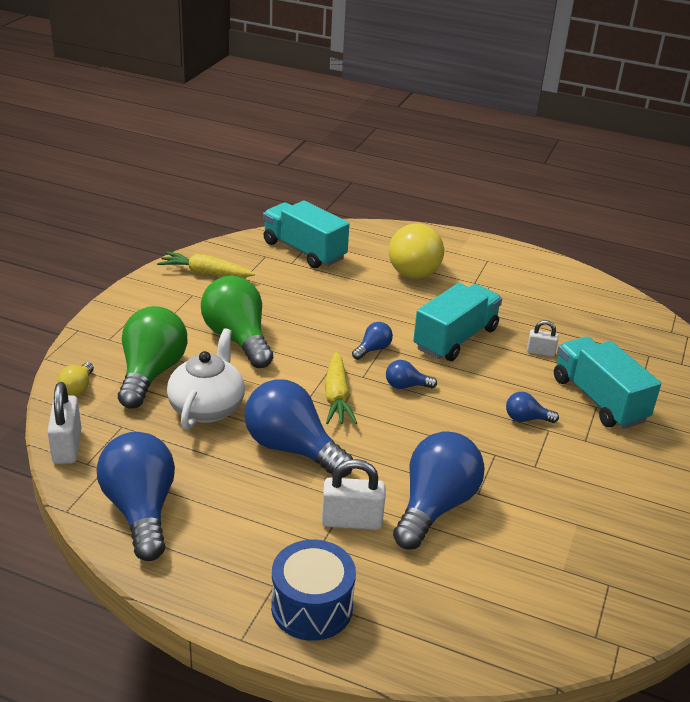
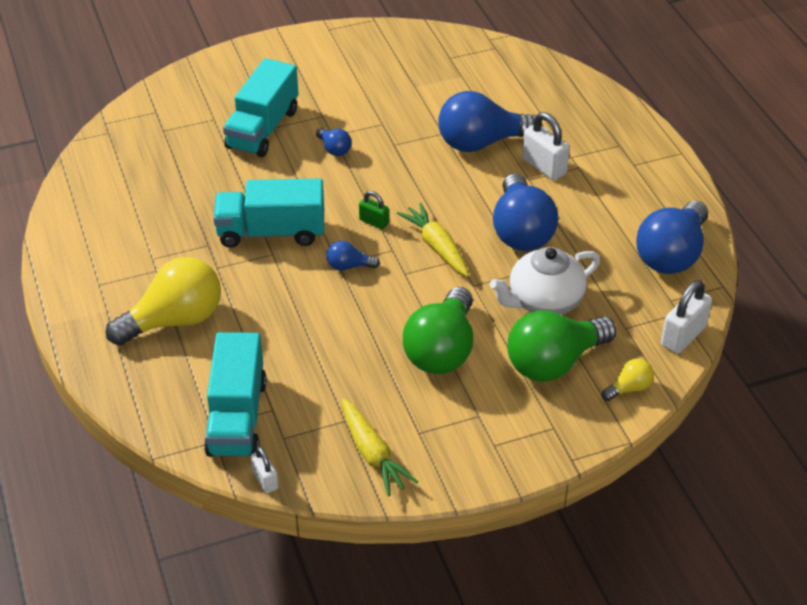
camera: 130 degrees left, 10 degrees up
blue drum [271,540,356,641] -> none
yellow carrot [325,351,357,424] -> yellow carrot turned 75 degrees counterclockwise [397,203,469,277]
blue light bulb [386,360,437,389] -> green padlock [359,191,389,229]
white padlock [527,320,559,357] -> white padlock moved to [250,447,279,493]

